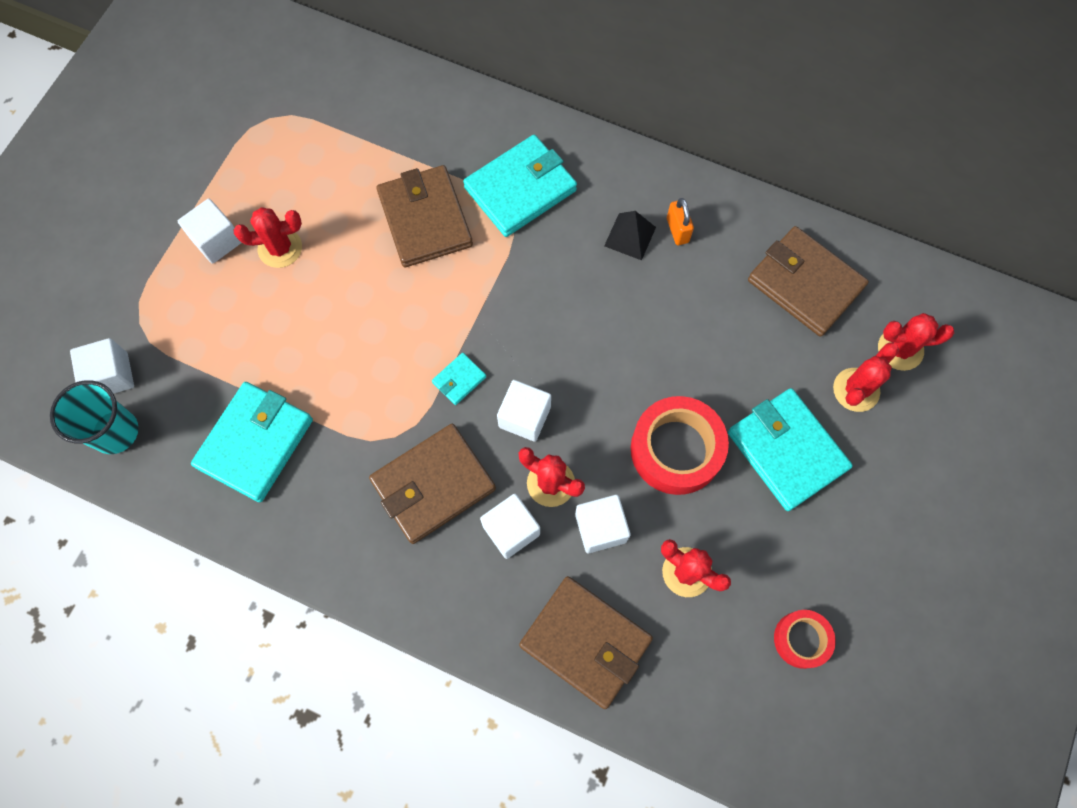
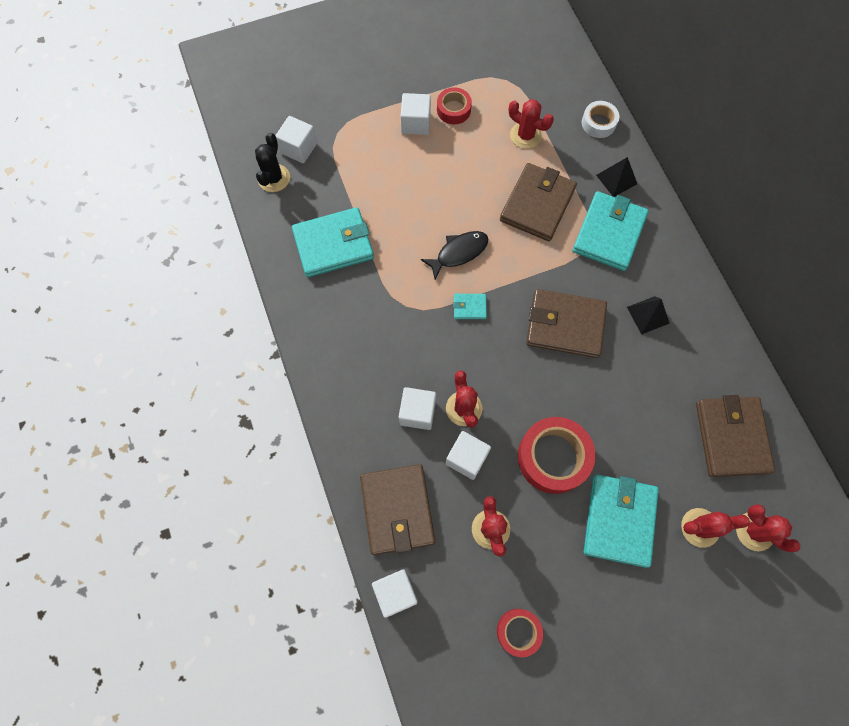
camera: 45 degrees right, 0 degrees up
turquoise cup [50,380,138,454] -> black cactus [255,133,290,192]
red cactus [234,207,302,268] -> red cactus moved to [509,99,554,149]
brown wallet [369,424,496,544] -> brown wallet moved to [526,289,607,358]
turquoise wallet [463,135,577,237] -> turquoise wallet turned 75 degrees counterclockwise [573,191,649,271]
white cube [497,380,551,442] -> white cube moved to [372,569,418,618]
orange padlock [667,198,694,245] -> none
none -> black fish [421,231,488,279]
none -> red tape [437,87,472,124]
none -> white tape [582,101,619,138]
none -> black pyramid [596,157,637,197]

